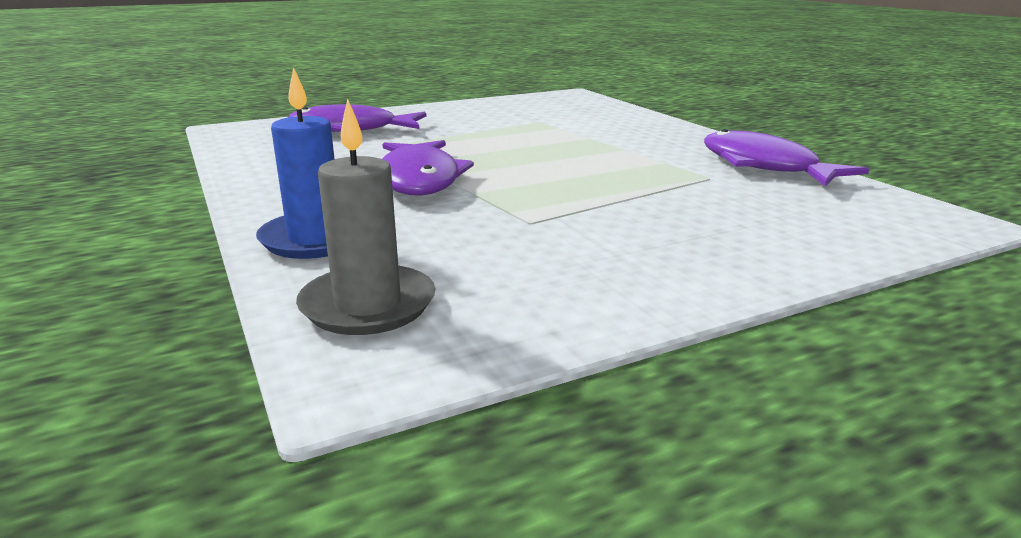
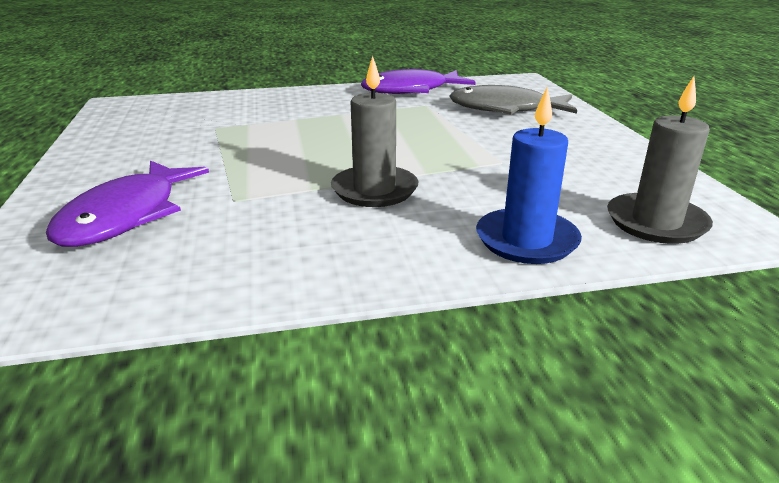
camera: 75 degrees left, 5 degrees up
purple fish [382,140,474,196] -> grey candle [331,56,418,207]
none -> grey fish [449,85,577,115]

